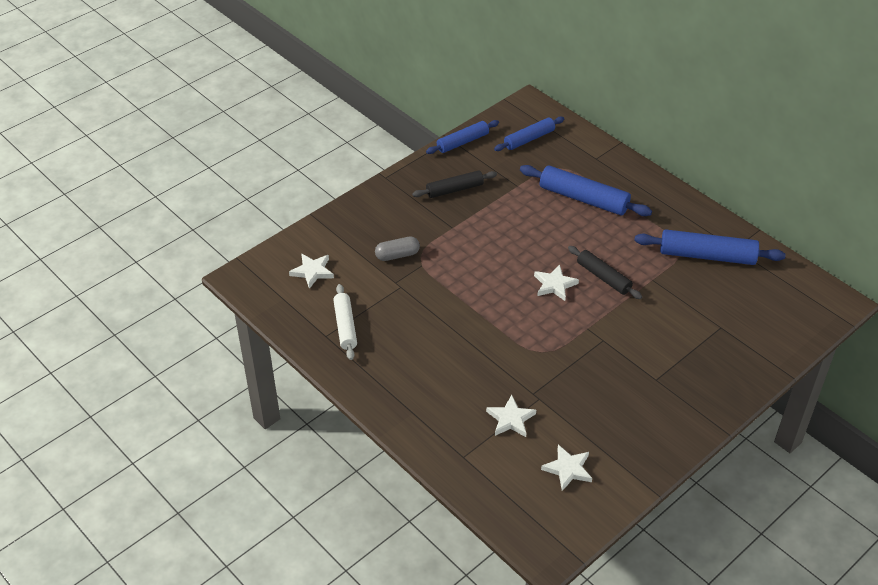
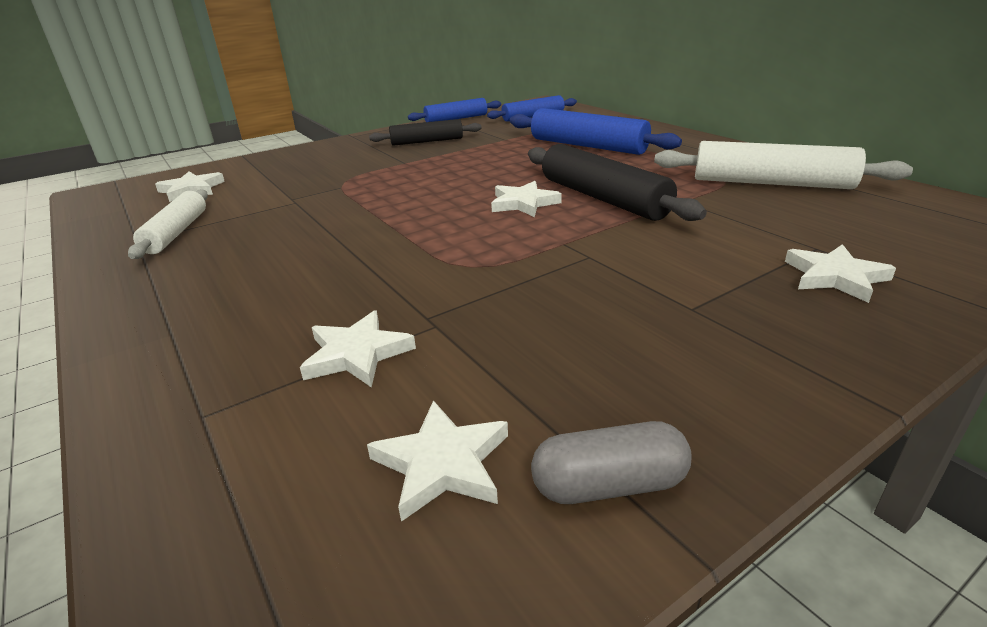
camera: 10 degrees right, 15 degrees down
grey capsule [375,236,420,261] -> grey capsule moved to [531,421,692,504]
black rolling pin [568,246,642,299] -> black rolling pin [528,144,707,221], size x1.56
blue rolling pin [634,229,786,265] -> white rolling pin [654,141,913,189]
none -> white star [785,244,896,303]

